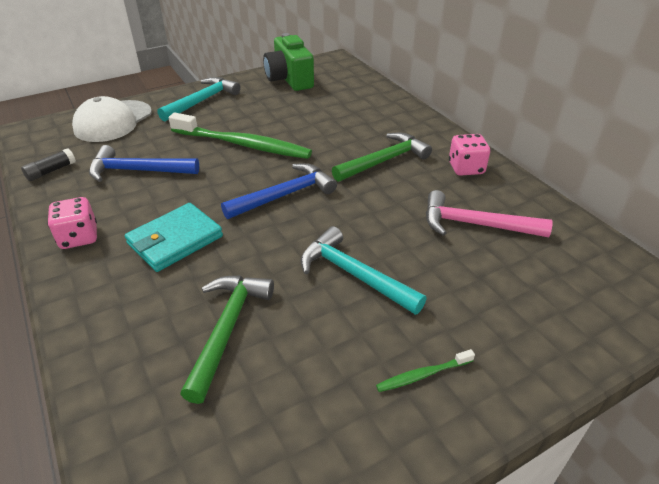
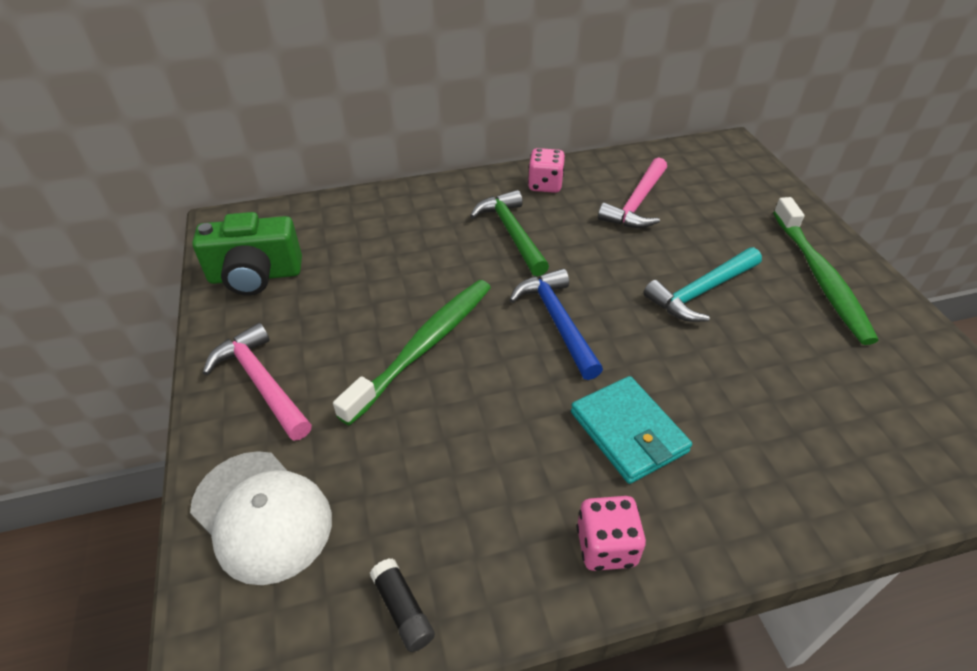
camera: 75 degrees left, 5 degrees up
blue hammer [89,145,199,182] -> none
turquoise hammer [158,77,241,121] -> pink hammer [203,323,312,441]
green hammer [180,276,274,404] -> none
green toothbrush [376,349,475,392] -> green toothbrush [773,197,878,345], size x2.33

